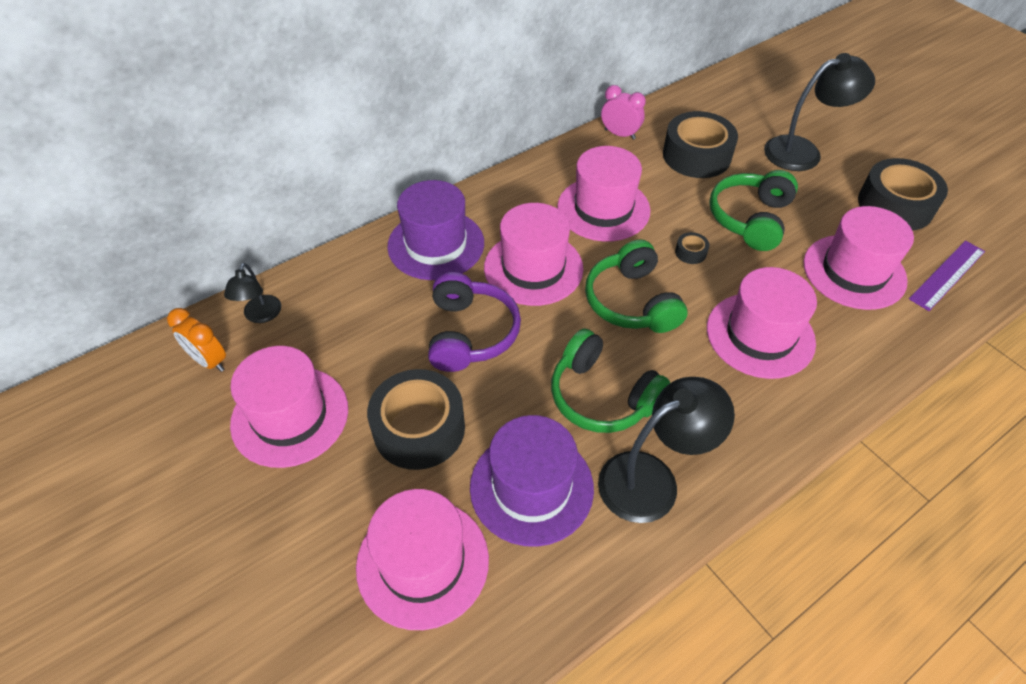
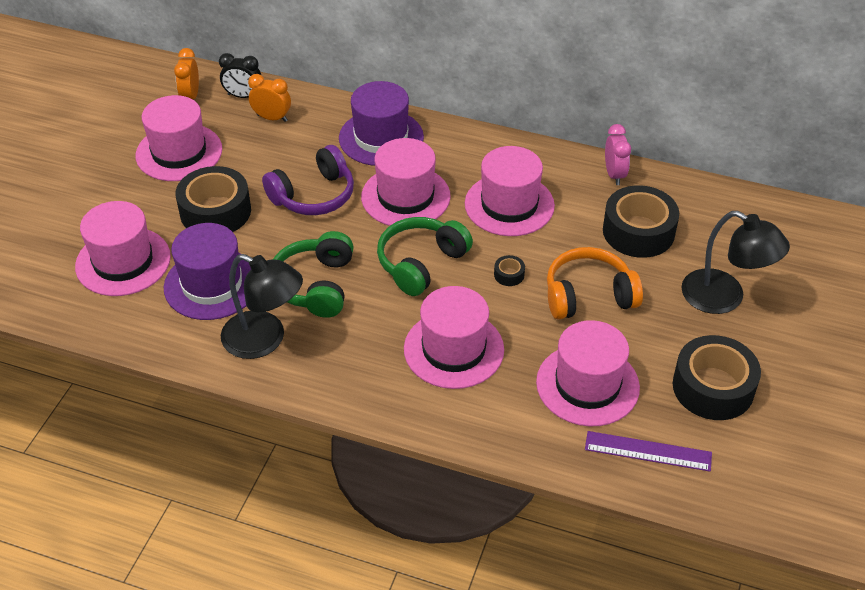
camera: 55 degrees right, 5 degrees down
black lamp [224,263,281,323] -> black clock [219,53,261,98]
green headphones [709,170,798,251] -> orange headphones [547,247,643,320]
none -> orange clock [248,74,291,122]

